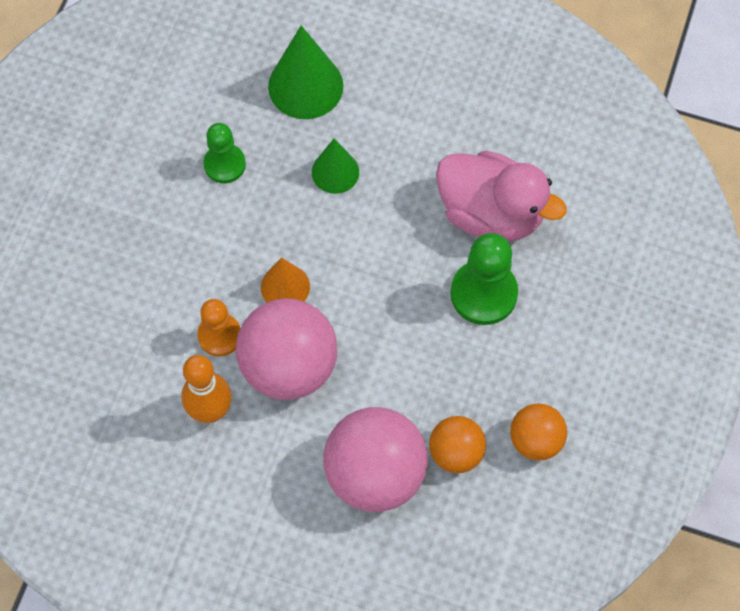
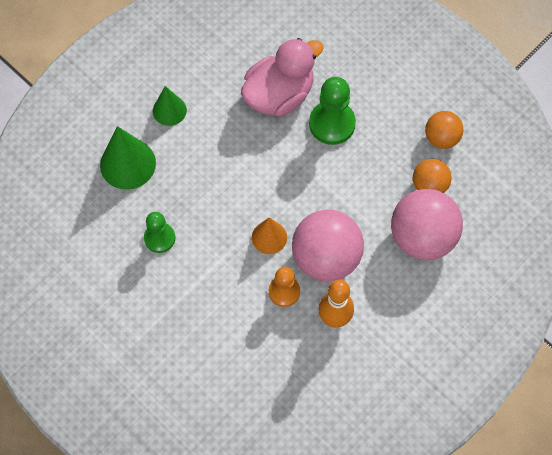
camera: 65 degrees left, 0 degrees up
green cone [312,139,359,194] -> green cone moved to [153,86,187,126]

